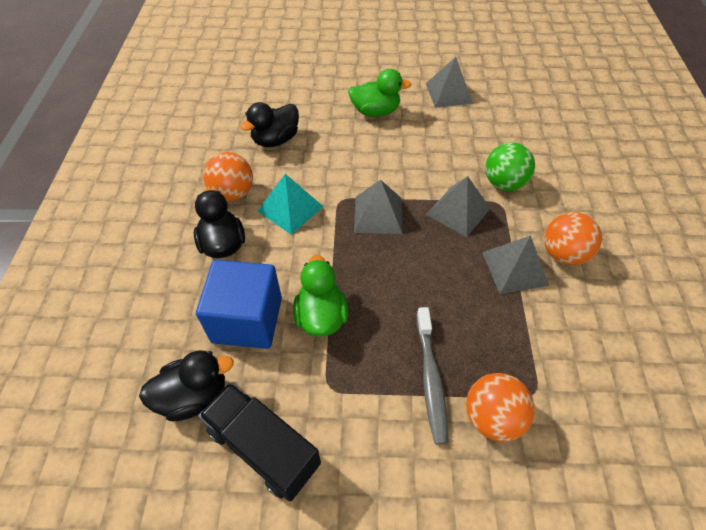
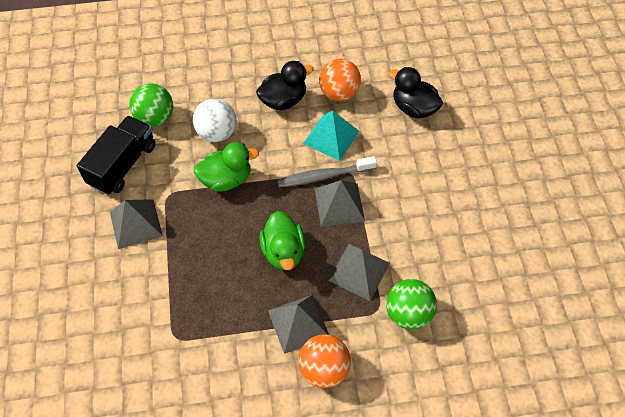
camera: 80 degrees right, 5 degrees up
black duck [139,350,234,421] -> green ball [129,83,173,127]
blue cube [196,260,282,349] -> white ball [193,99,236,142]
green duck [348,69,412,117] -> green duck moved to [259,211,305,270]
grey toothbrush [416,307,448,445] -> grey toothbrush moved to [277,156,377,187]
grey pyramid [426,57,473,108] -> grey pyramid moved to [110,199,163,249]
orange ball [466,373,535,441] -> none

